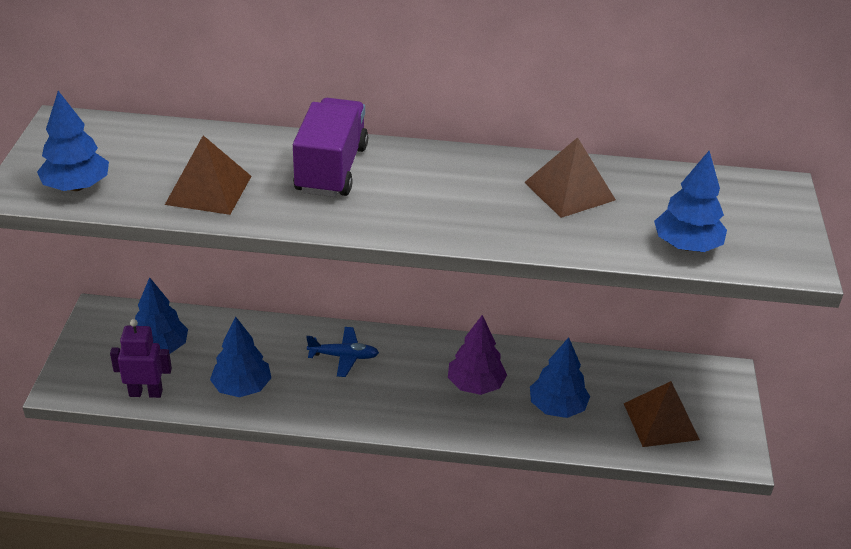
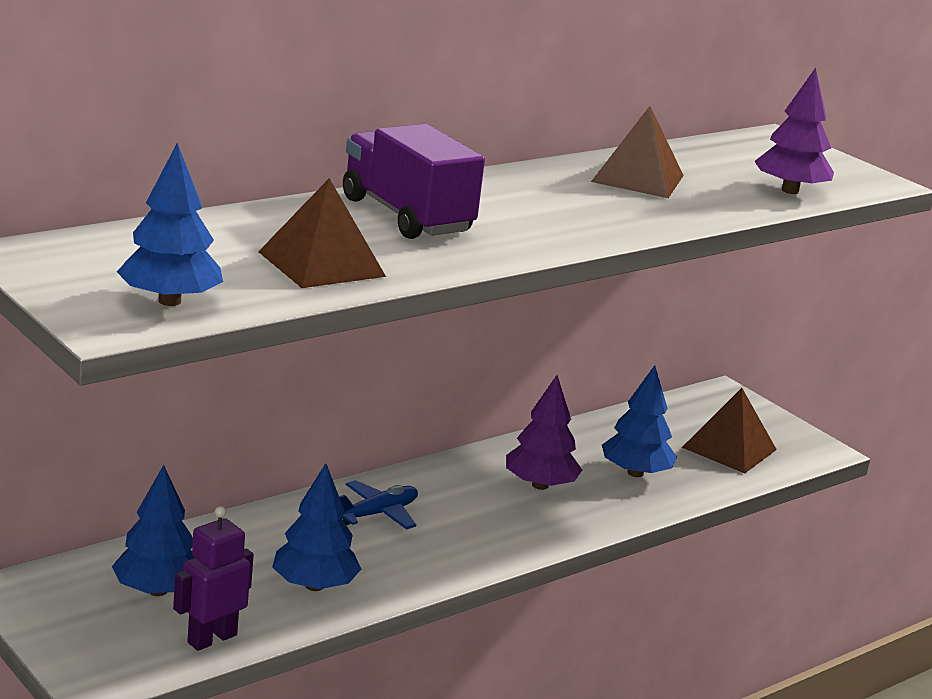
camera: 45 degrees left, 15 degrees down
blue tree [654,151,727,252] -> purple tree [754,68,834,194]

